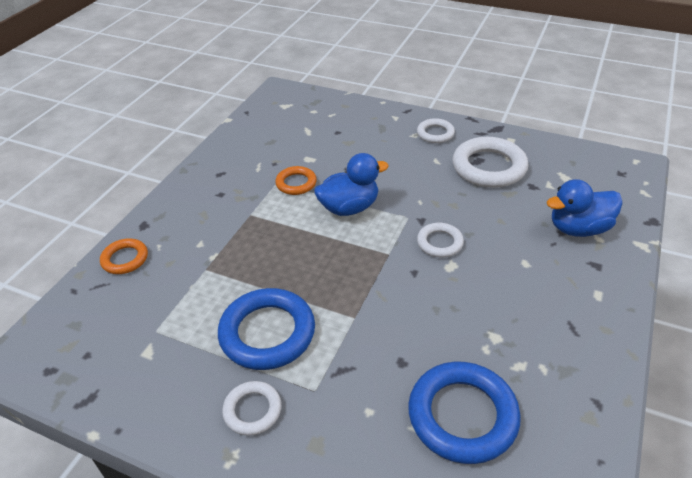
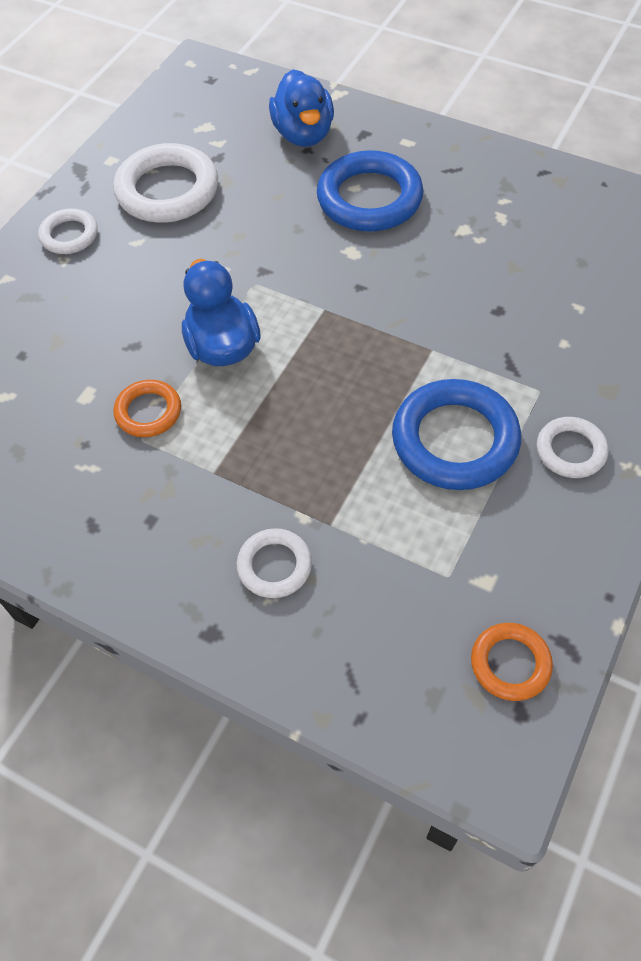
camera: 85 degrees left, 15 degrees up
orange ring [100,238,148,274] -> orange ring moved to [471,623,553,701]
blue ring [408,362,521,464] -> blue ring moved to [317,150,424,232]
white ring [417,223,464,257] -> white ring moved to [236,528,312,598]

